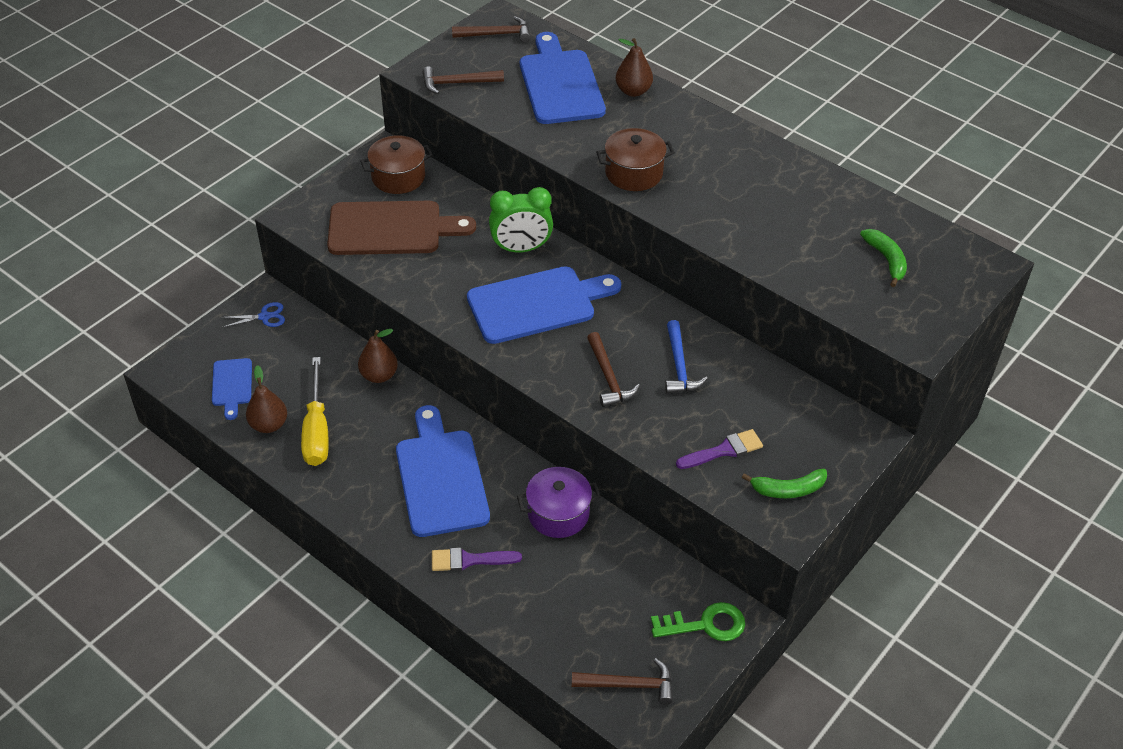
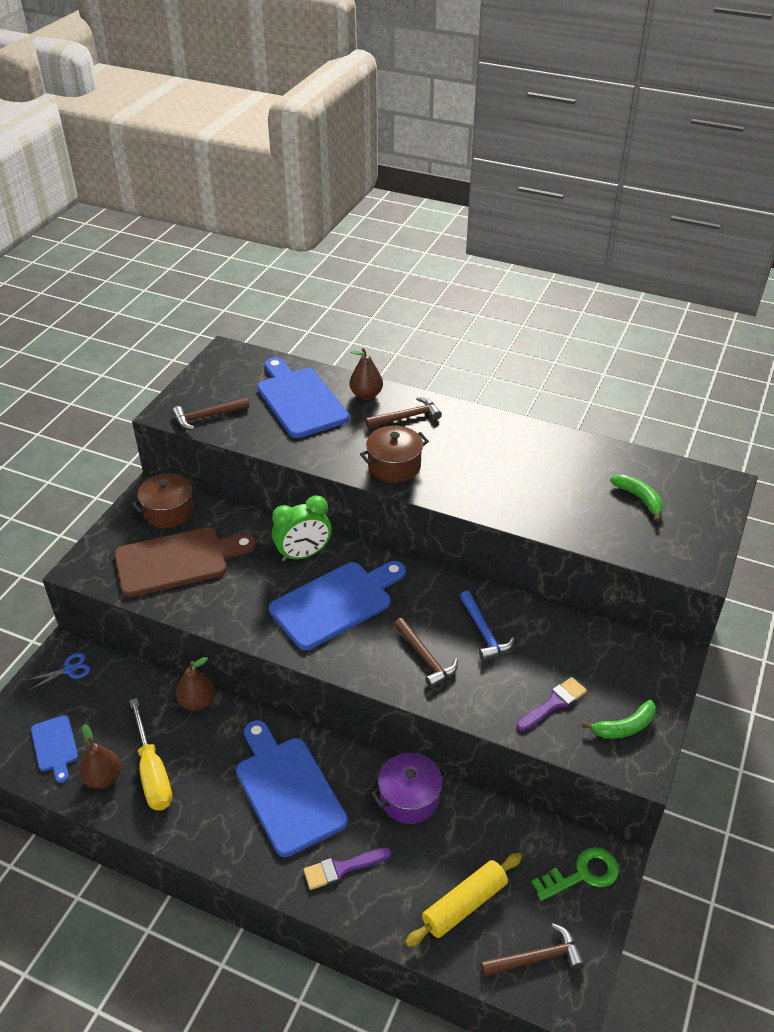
camera: 15 degrees left, 5 degrees down
brown hammer [452,16,531,42] -> brown hammer moved to [365,397,442,428]
none -> yellow rolling pin [405,853,522,947]

